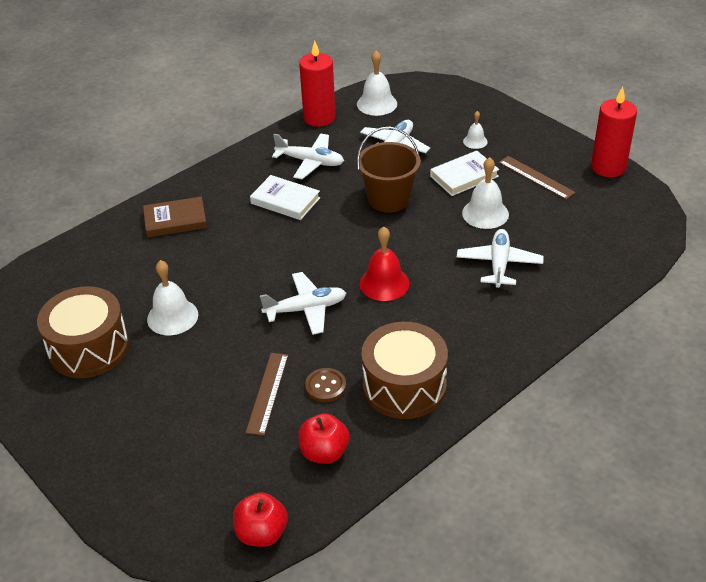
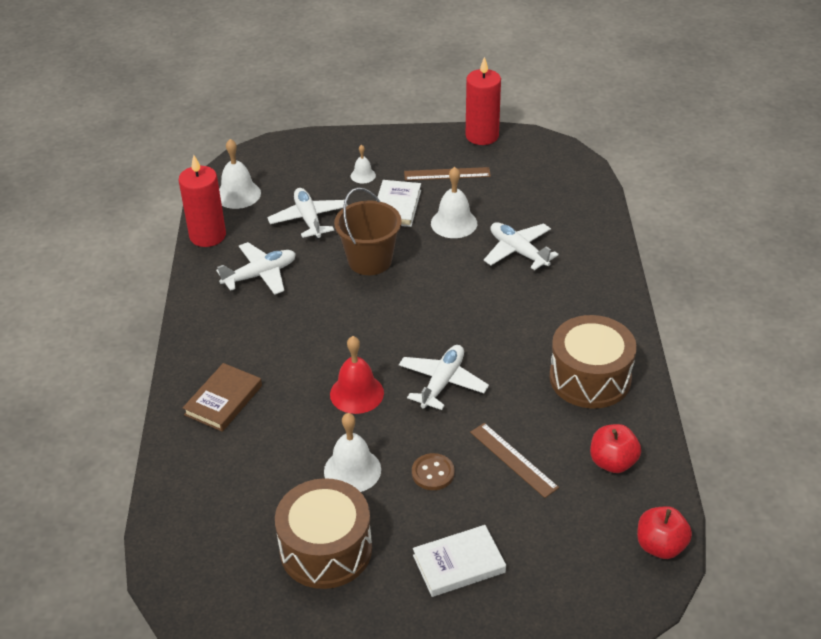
camera: 50 degrees left, 0 degrees up
white book [250,175,320,220] -> white book moved to [413,525,506,597]
brown button [305,368,346,403] -> brown button moved to [412,453,455,490]
red bell [360,227,409,301] -> red bell moved to [330,336,384,414]

